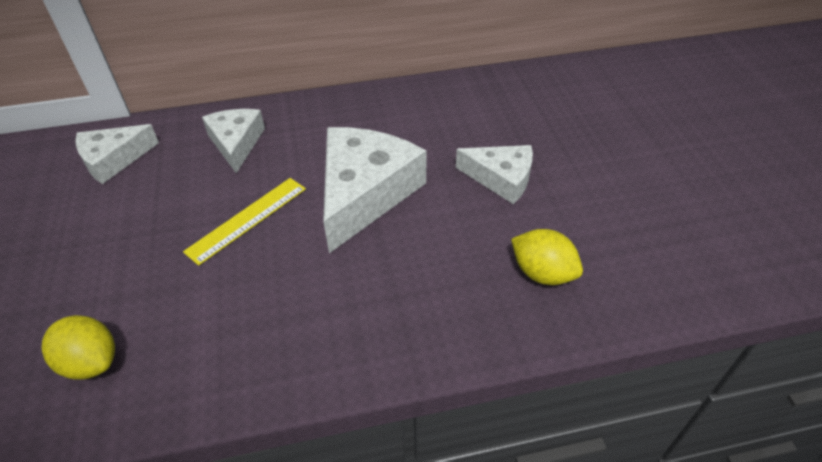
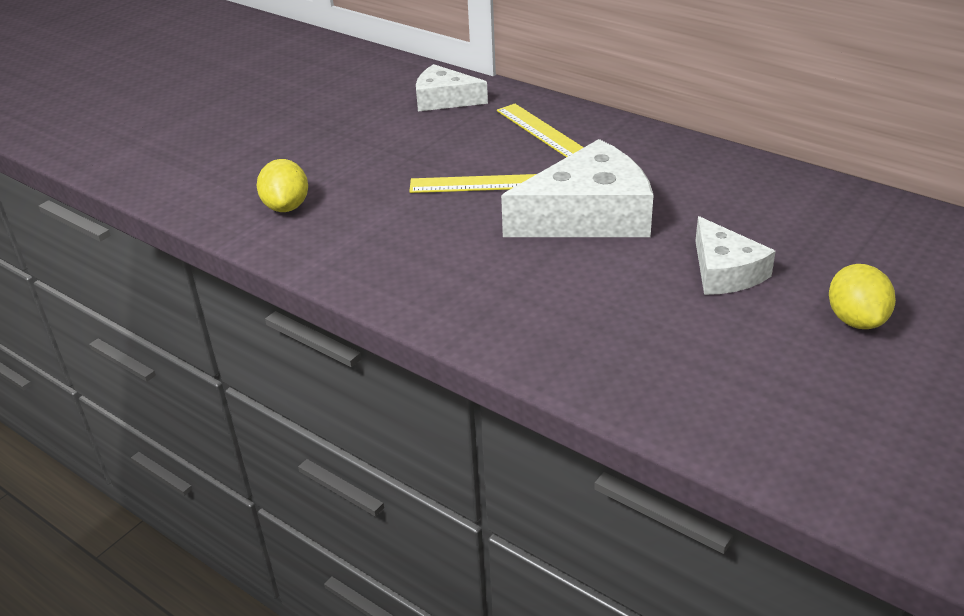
camera: 50 degrees right, 10 degrees down
white cheese [202,109,265,173] -> yellow ruler [497,104,584,157]
yellow lemon [511,229,583,285] -> yellow lemon moved to [829,264,896,329]

